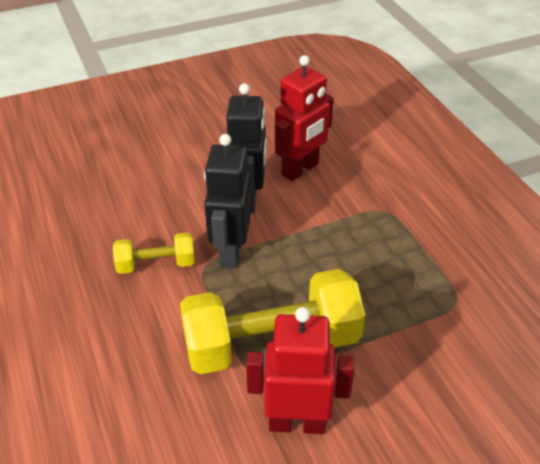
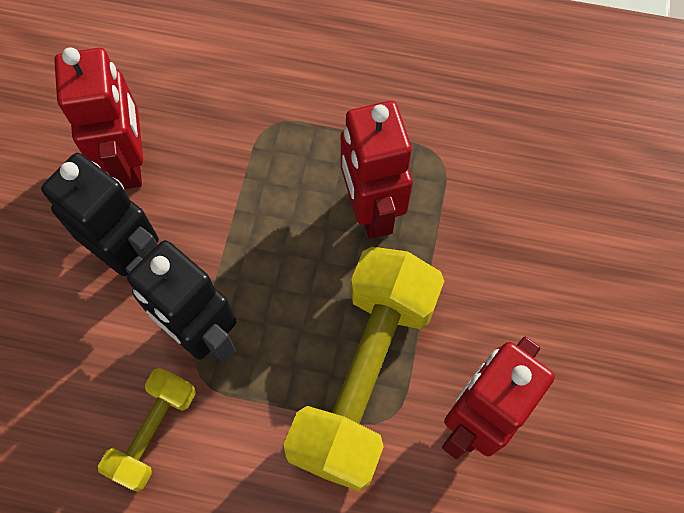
camera: 55 degrees left, 25 degrees up
none -> red robot [341,101,413,239]

